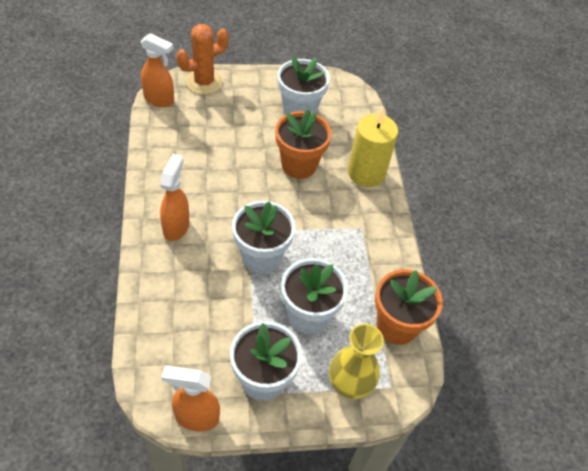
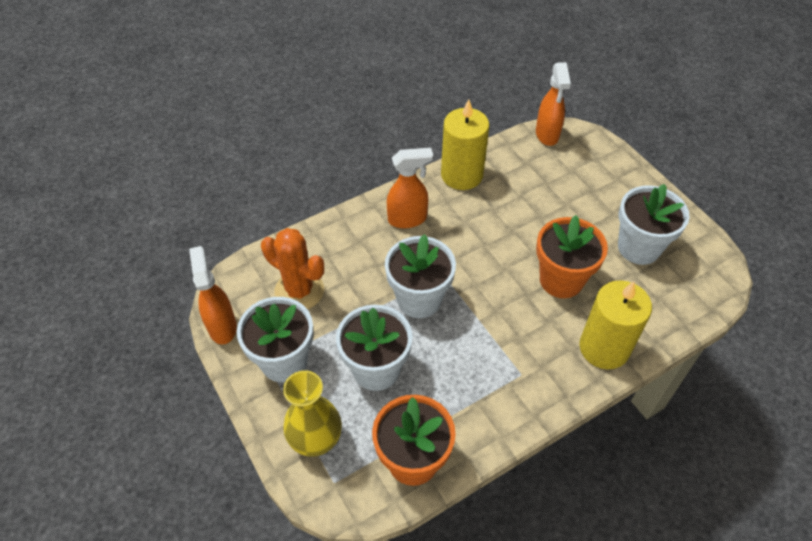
camera: 70 degrees right, 0 degrees up
orange cactus [176,24,229,95] -> orange cactus moved to [261,228,324,309]
none -> yellow candle [441,99,489,190]

